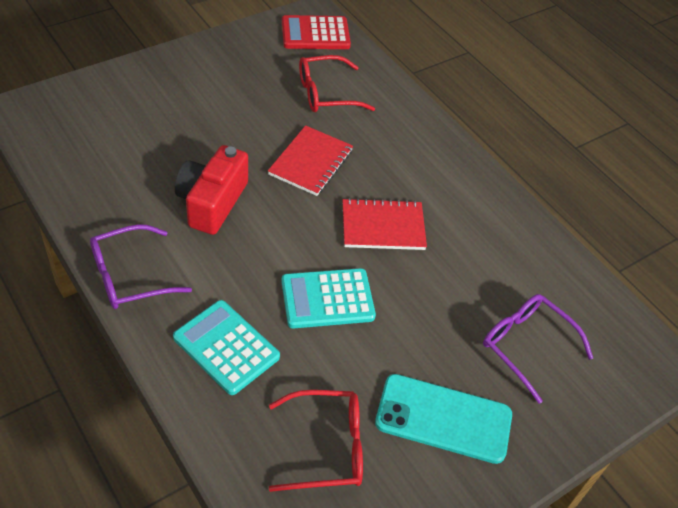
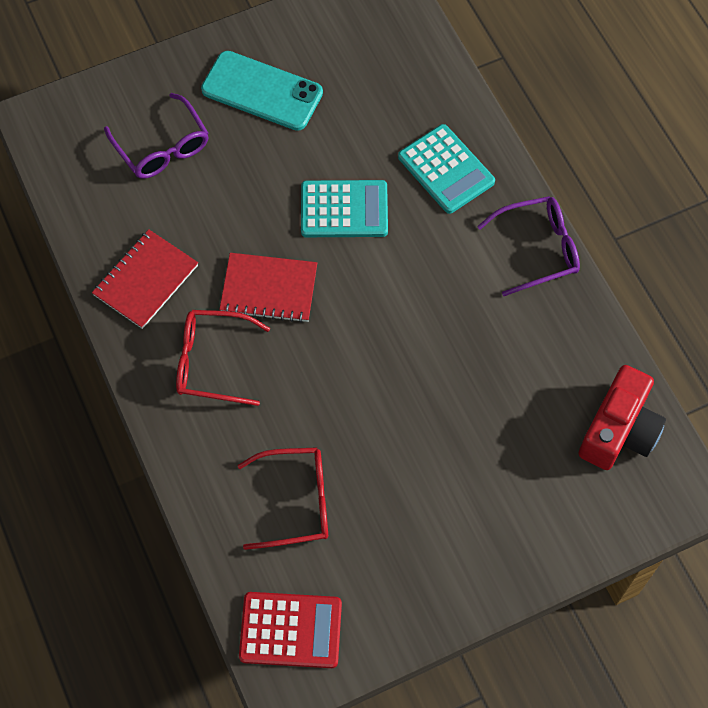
camera: 165 degrees left, 15 degrees up
red camera [175,145,248,235] -> red camera moved to [579,365,666,470]
red notebook [268,125,353,196] -> red notebook moved to [92,230,198,329]
red glasses [269,390,363,492] -> red glasses moved to [176,310,270,406]

